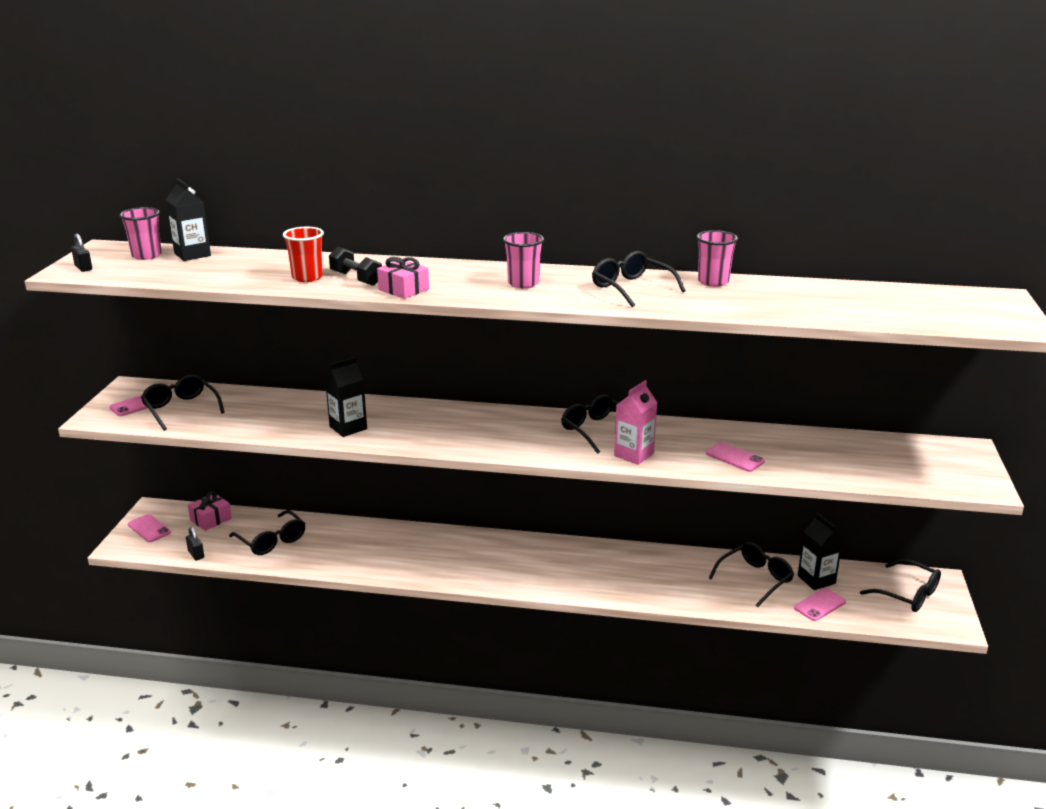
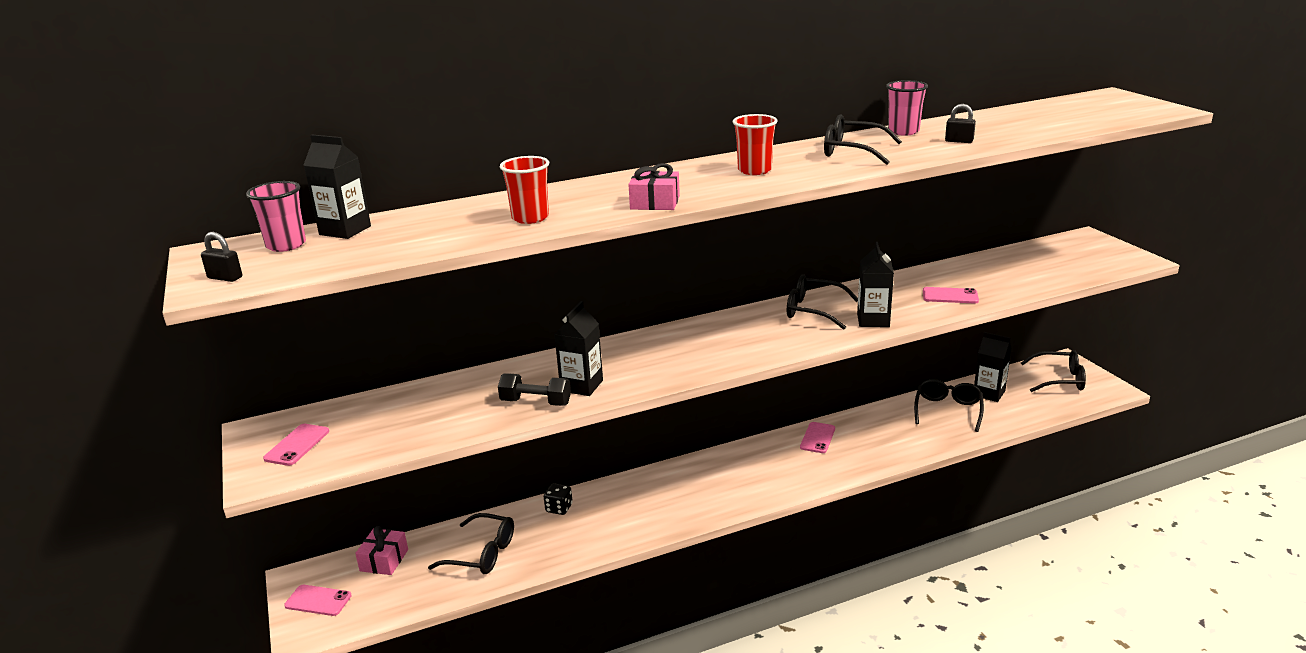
camera: 30 degrees left, 0 degrees up
black glasses [141,375,225,431] -> none
black padlock [186,527,204,560] -> black padlock moved to [945,104,976,143]
black dumbbell [329,247,382,286] -> black dumbbell moved to [498,373,571,406]
pink cup [503,232,544,288] -> red cup [733,114,778,175]
pink carton [614,380,657,465] -> black carton [857,242,894,327]
pink phone [794,588,846,621] -> pink phone moved to [800,422,835,453]
none -> black dice [544,484,573,515]

